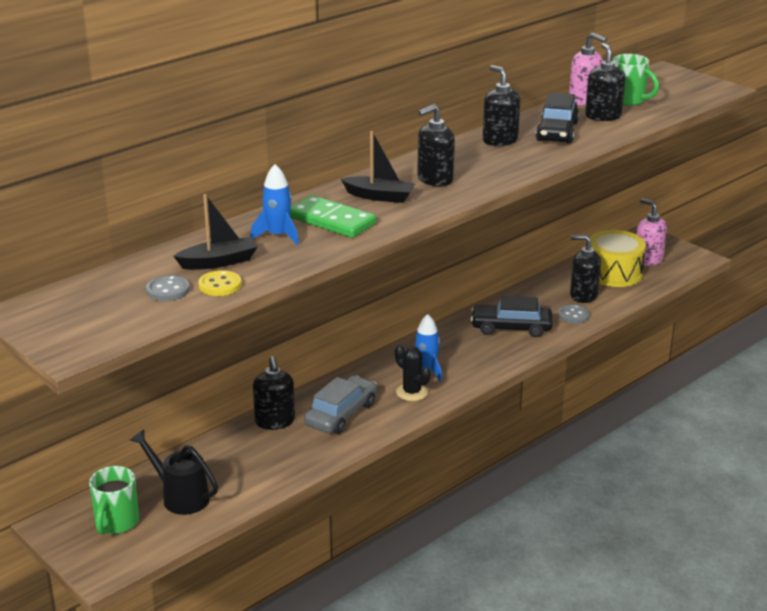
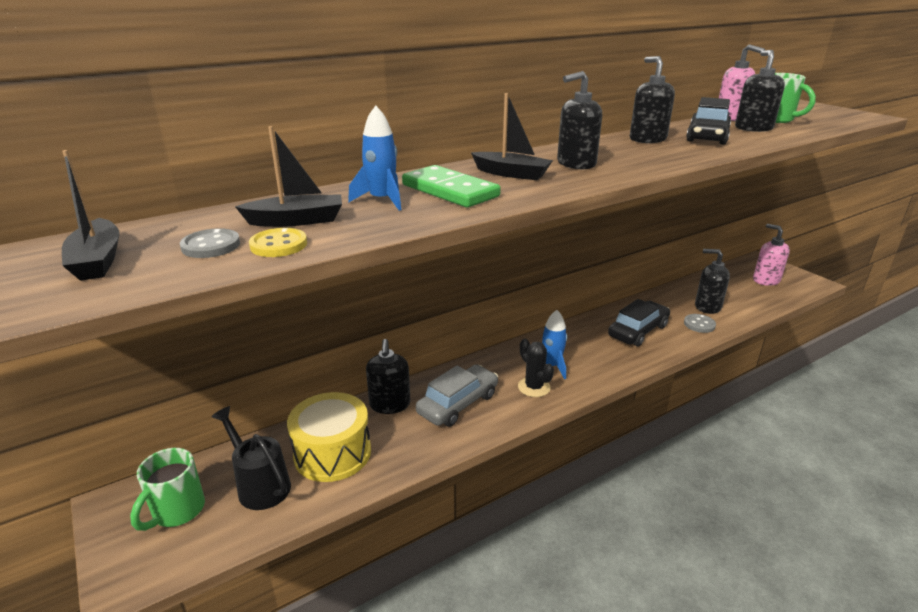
camera: 10 degrees right, 0 degrees up
black car [471,296,553,337] -> black car turned 120 degrees clockwise [608,299,670,346]
yellow drum [590,230,646,287] -> yellow drum moved to [287,392,371,482]
none -> black boat [62,150,119,281]

